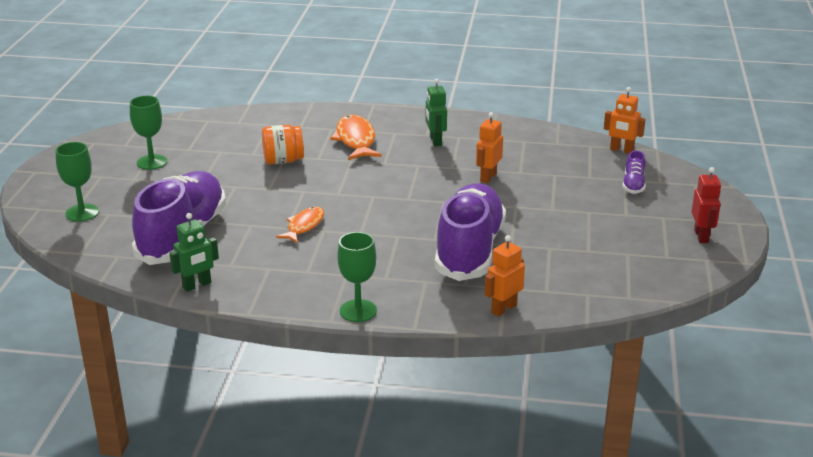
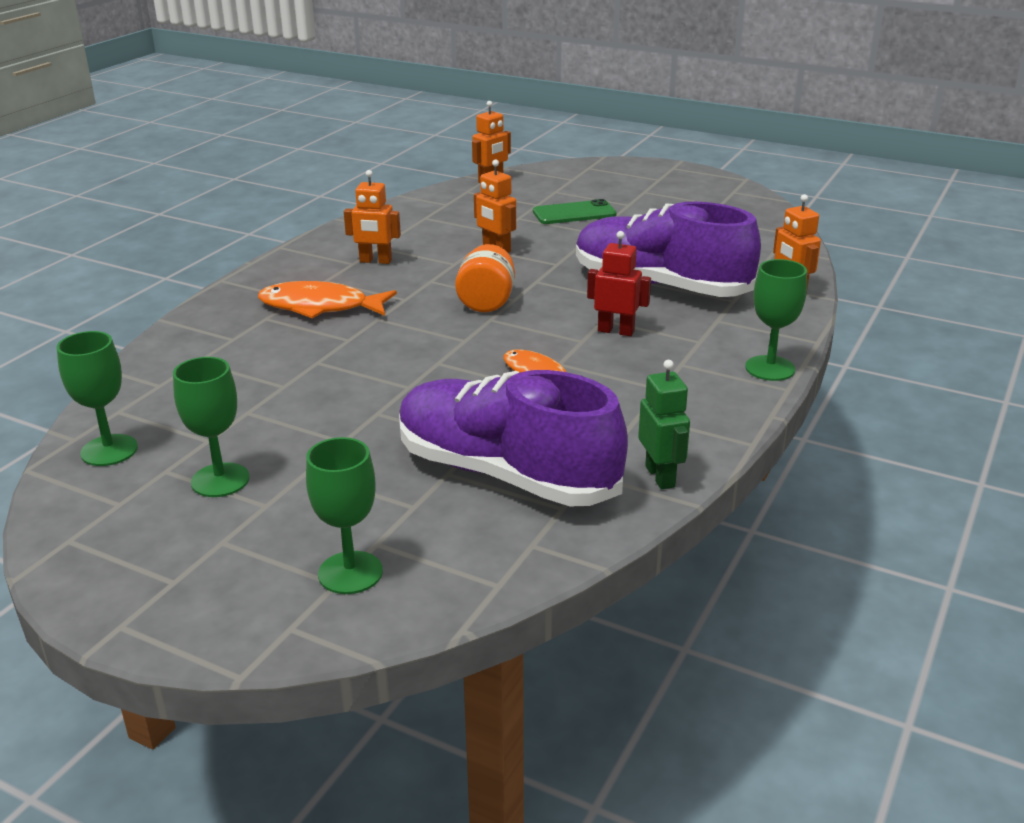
camera: 70 degrees left, 0 degrees up
orange jar [262,125,304,164] -> orange jar moved to [455,244,515,312]
green robot [425,79,447,146] -> orange robot [344,170,401,264]
purple shoe [622,151,646,194] -> none
red robot [691,167,721,243] -> red robot moved to [587,231,651,336]
none -> green goblet [57,331,138,466]
none -> green phone [533,199,617,224]

